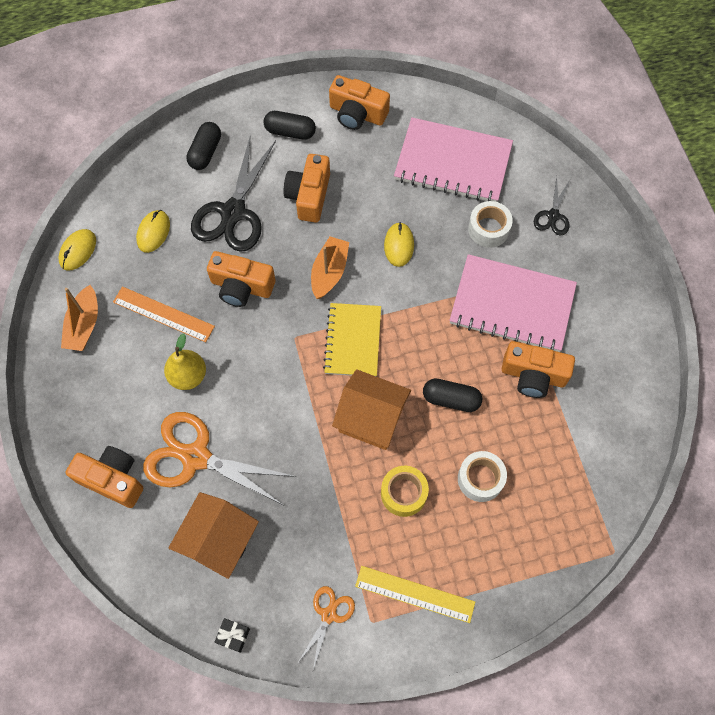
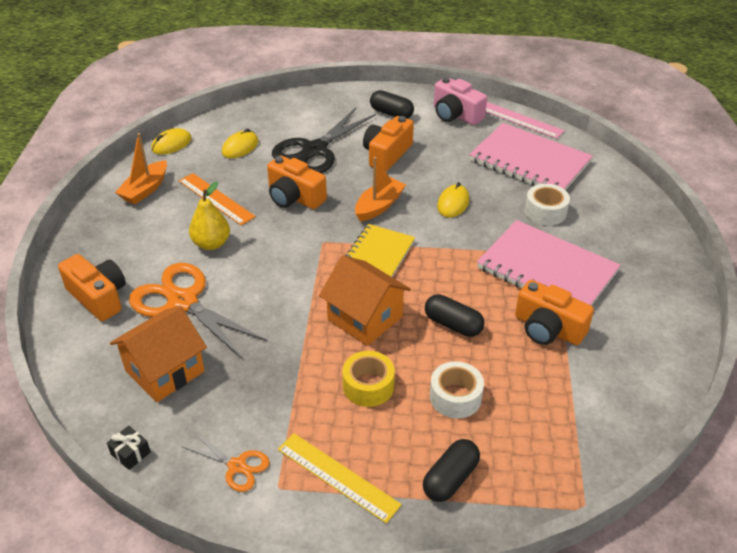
camera: 20 degrees right, 25 degrees down
black capsule [186,122,221,170] -> black capsule moved to [423,439,480,502]
orange scissors [297,586,355,670] -> orange scissors turned 75 degrees clockwise [181,432,270,492]
orange camera [329,75,390,130] -> pink camera [434,77,487,125]
black scissors [534,176,570,236] -> none
none -> pink ruler [486,102,565,139]

